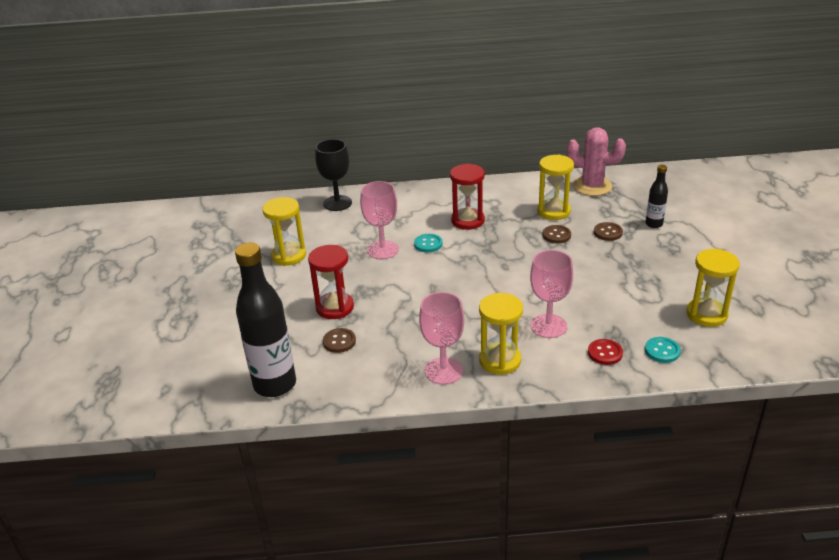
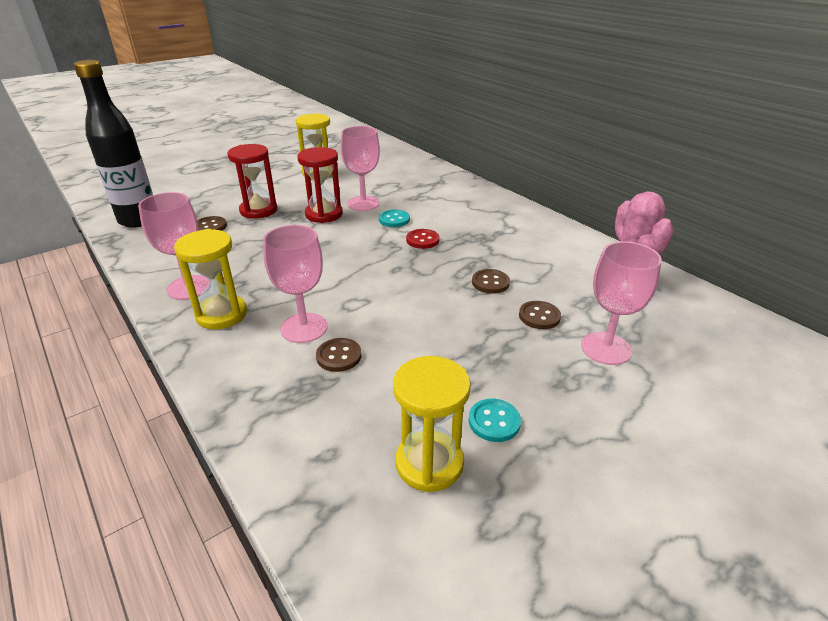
camera: 55 degrees right, 0 degrees up
black goblet [315,139,352,211] -> none
red hourglass [450,164,485,230] -> red hourglass moved to [297,147,343,223]
yellow hourglass [537,154,574,220] -> none
red button [588,339,623,365] -> red button moved to [406,229,440,249]
black bottle [645,165,668,228] -> pink goblet [581,242,662,365]
turquoise button [645,337,681,363] -> turquoise button moved to [469,399,521,442]
none -> brown button [316,338,362,372]

